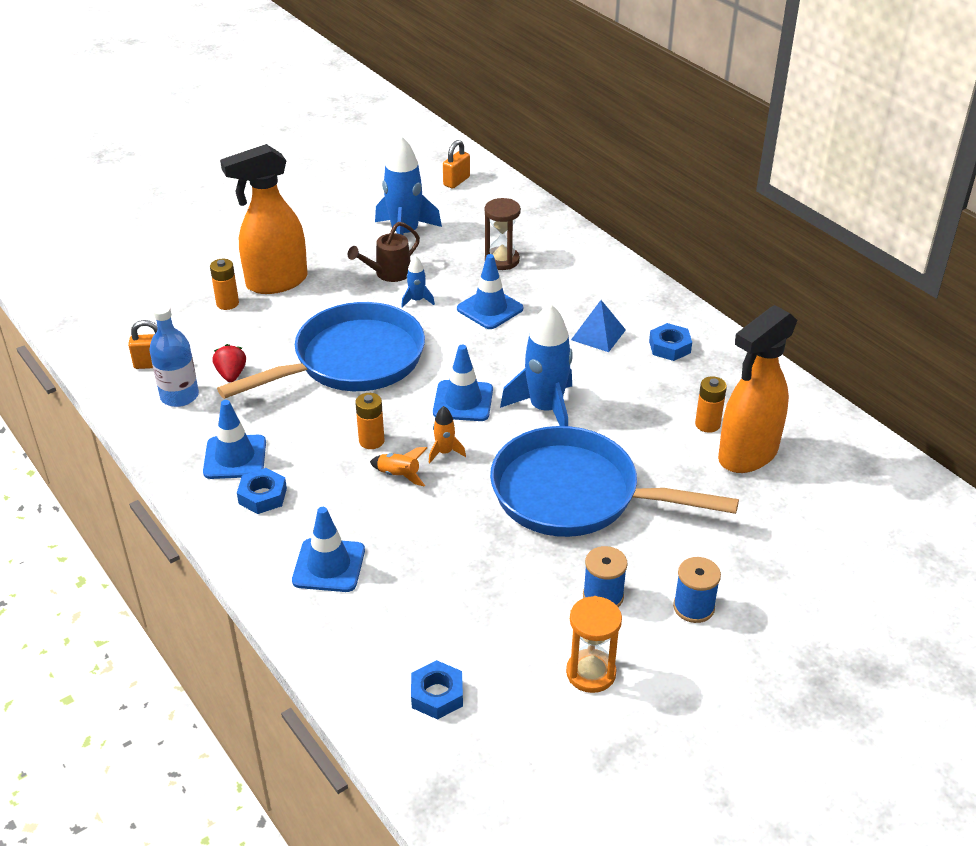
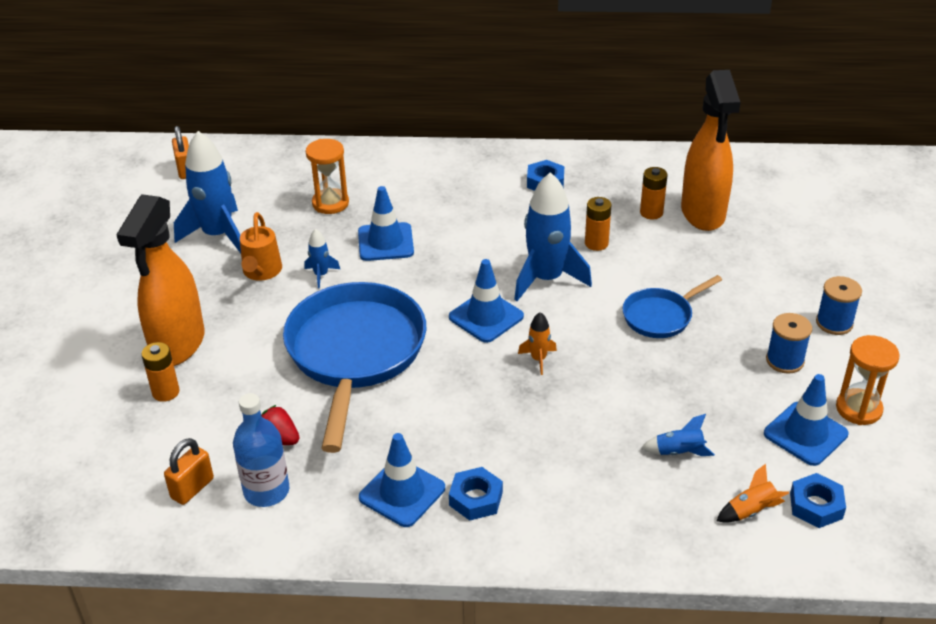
camera: 50 degrees left, 0 degrees up
blue traffic cone [292,507,365,592] -> blue traffic cone moved to [764,374,849,466]
brown watering can [348,222,420,282] -> orange watering can [240,212,282,281]
orange battery [355,393,384,449] -> orange battery moved to [585,197,611,251]
orange rocket [370,447,427,486] -> orange rocket moved to [717,464,789,523]
brown hourglass [485,198,521,270] -> orange hourglass [306,139,349,214]
blue pan [490,426,739,537] -> blue pan [623,275,722,338], size x0.49
blue pyramid [571,300,626,352] -> none
none -> blue rocket [641,414,715,456]

